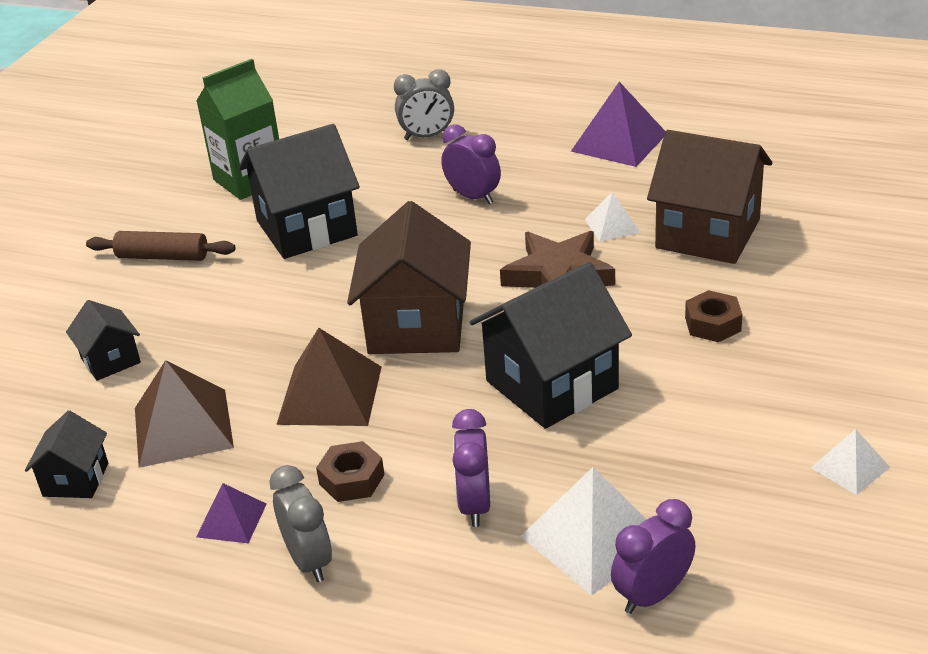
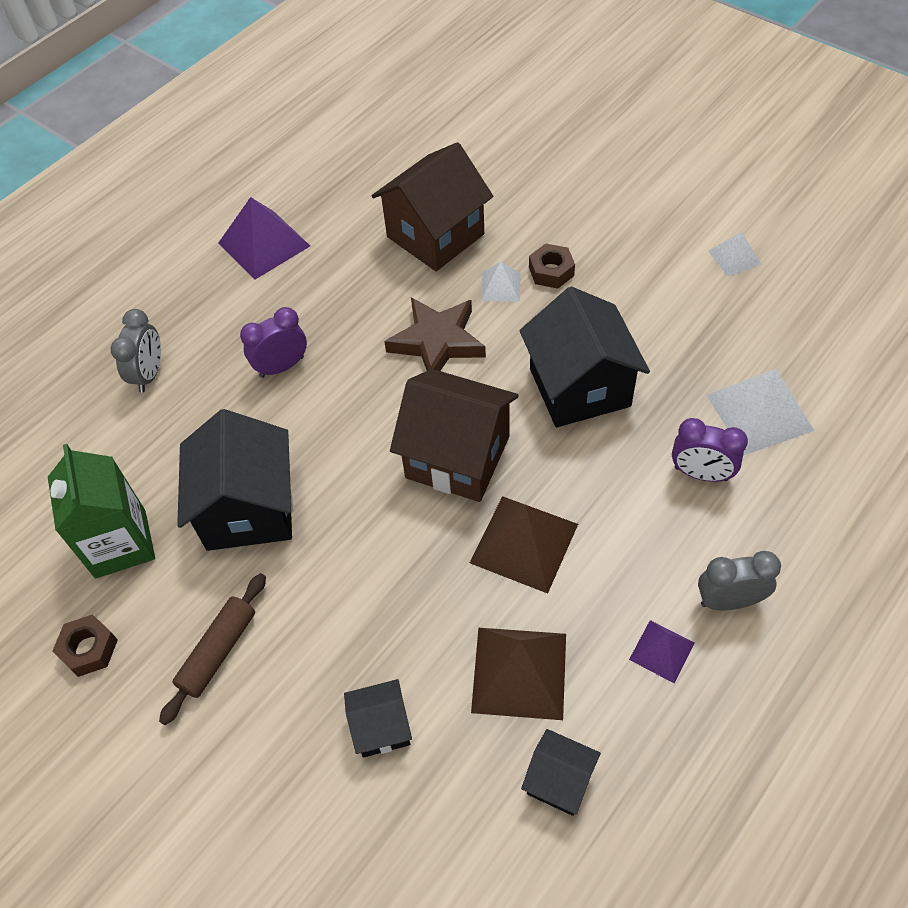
camera: 70 degrees left, 20 degrees up
brown nut [316,441,385,502] -> brown nut moved to [52,614,118,677]
white pyramid [585,192,640,242] -> white pyramid moved to [481,262,521,302]
purple clock [611,499,695,614] -> none

